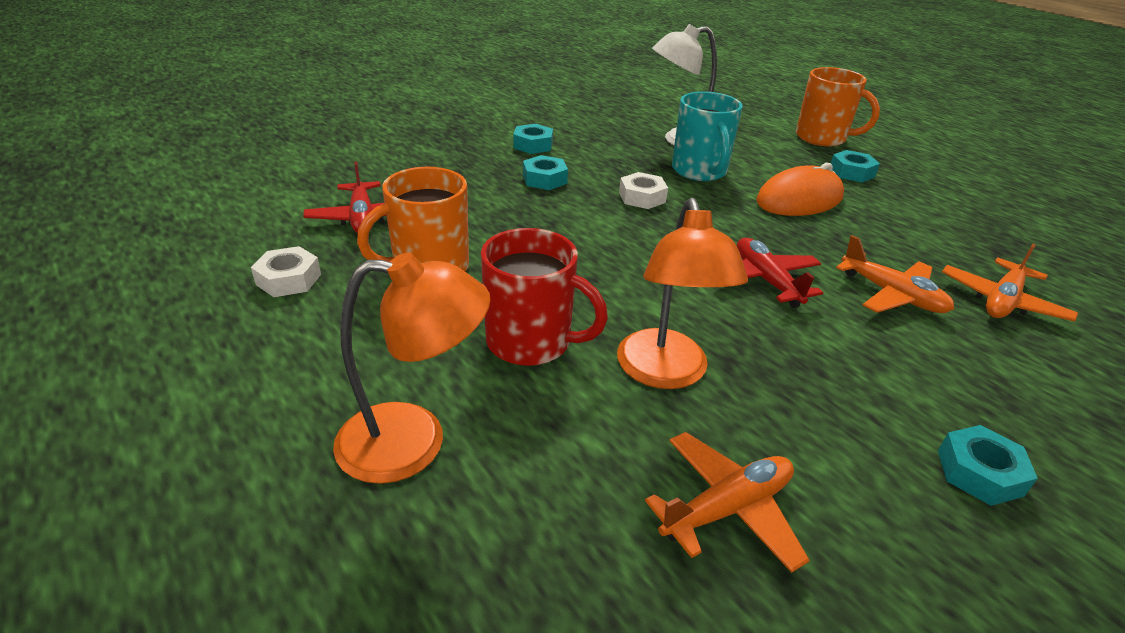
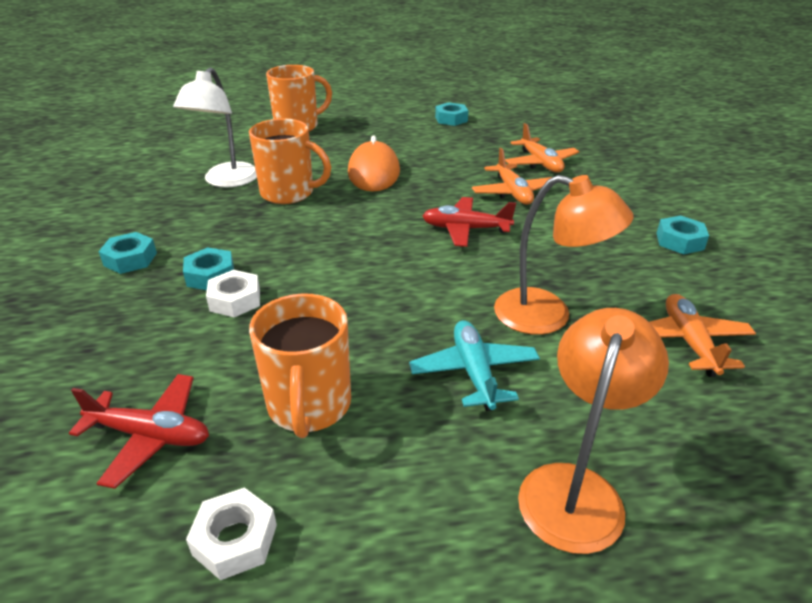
camera: 60 degrees left, 0 degrees up
red mug [481,228,608,366] -> turquoise plane [409,320,540,411]
white nut [619,172,668,209] -> white nut moved to [206,270,260,317]
turquoise mug [672,91,743,181] -> orange mug [249,118,331,204]
turquoise nut [831,150,880,183] -> turquoise nut moved to [435,102,468,126]
orange plane [836,235,954,313] -> orange plane turned 90 degrees clockwise [472,148,552,205]

